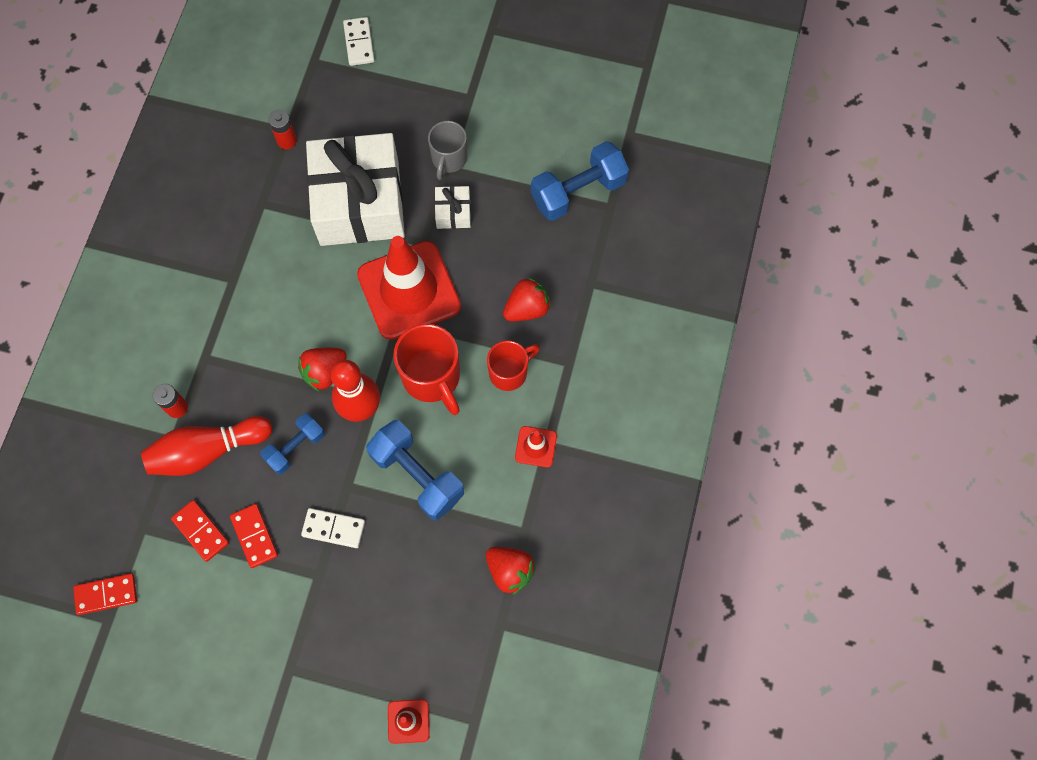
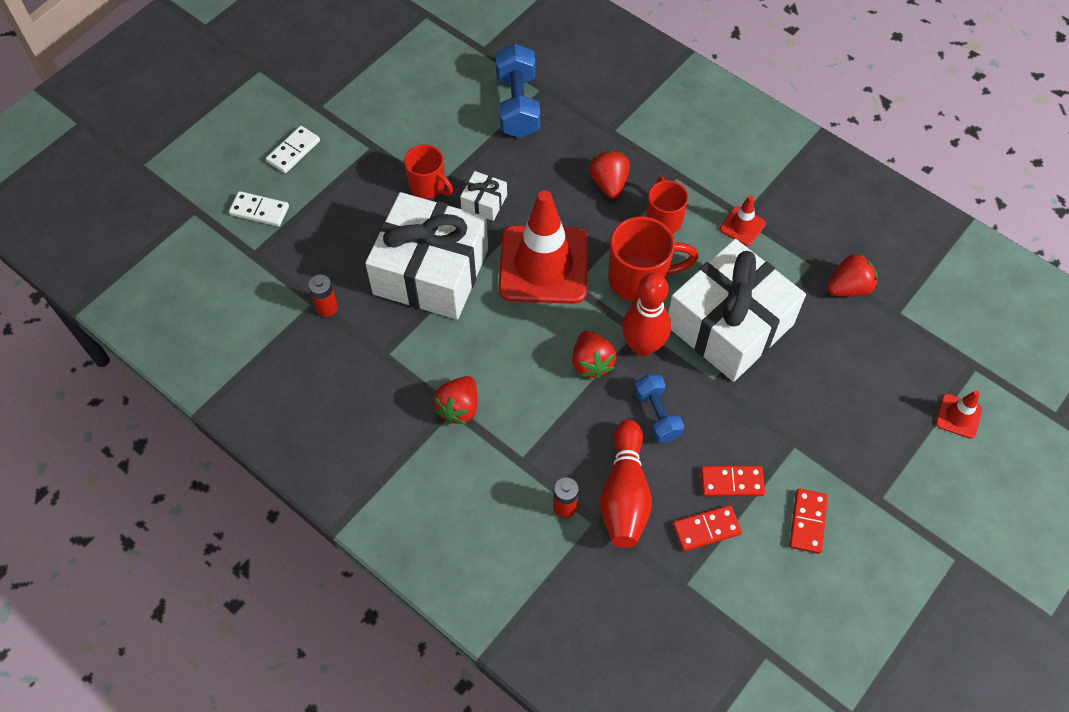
camera: 65 degrees left, 10 degrees down
red domino [73,573,137,615] -> red domino moved to [789,488,828,554]
white domino [301,508,365,548] -> white domino moved to [266,126,320,173]
blue dumbbell [366,420,464,520] -> white gift [668,239,806,382]
grey mug [428,121,467,180] -> red mug [404,144,453,198]
none -> red strawberry [433,376,478,424]

